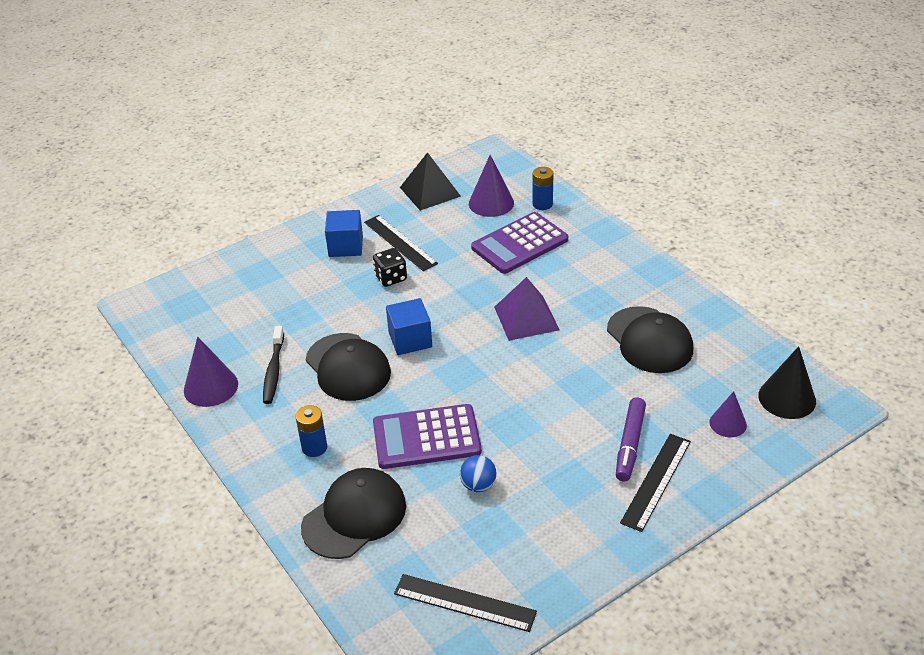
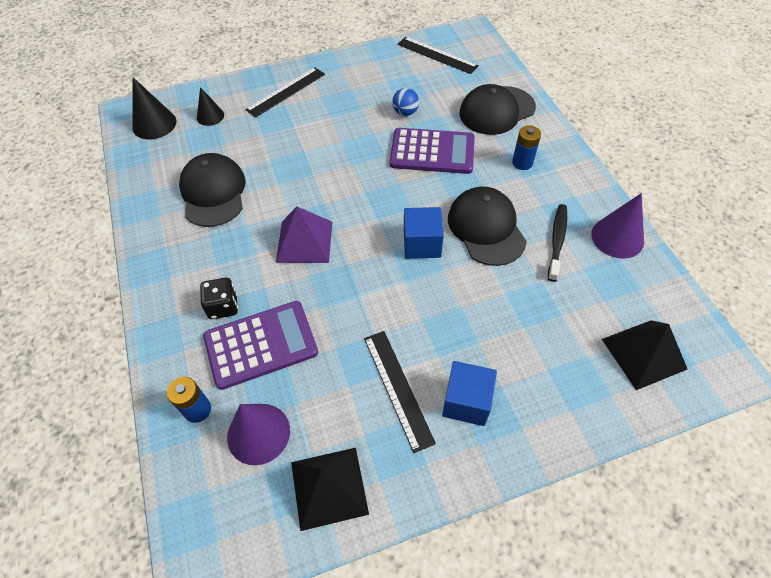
camera: 165 degrees left, 15 degrees up
black dice [373,248,407,287] -> black dice moved to [200,278,238,319]
purple marker [616,397,646,481] -> none
purple cone [709,391,747,437] -> black cone [197,87,224,126]
none -> black pyramid [602,320,687,390]

